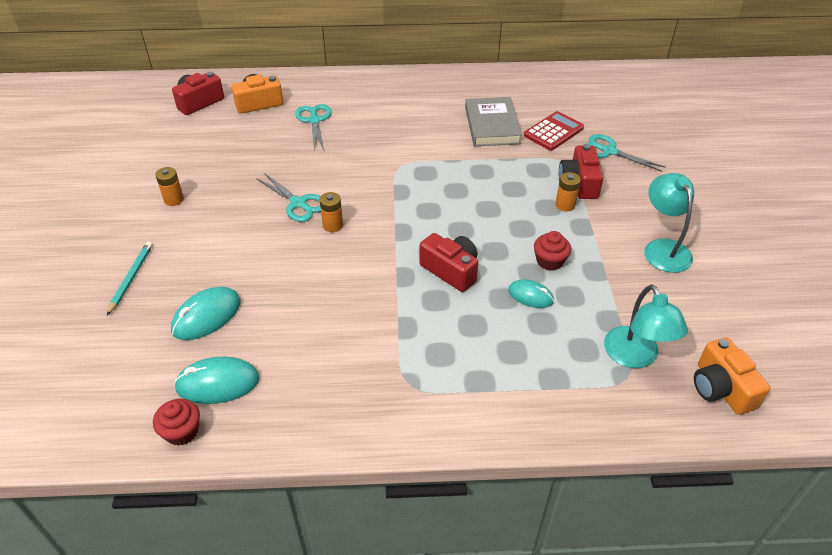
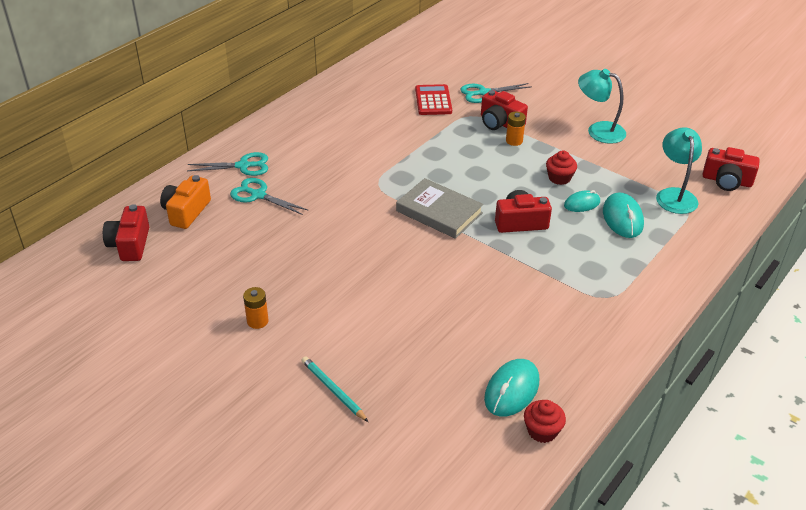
camera: 50 degrees left, 5 degrees down
turquoise mouse [171,287,241,340] -> turquoise mouse moved to [603,192,644,238]
turquoise scissors [256,173,321,222] -> turquoise scissors moved to [188,152,268,176]
orange battery [320,192,343,232] -> none
grey book [465,97,522,146] -> grey book moved to [396,178,483,239]
turquoise lamp [604,284,688,368] -> turquoise lamp turned 120 degrees counterclockwise [656,127,702,214]
orange camera [694,337,770,415] -> red camera [703,147,760,191]

